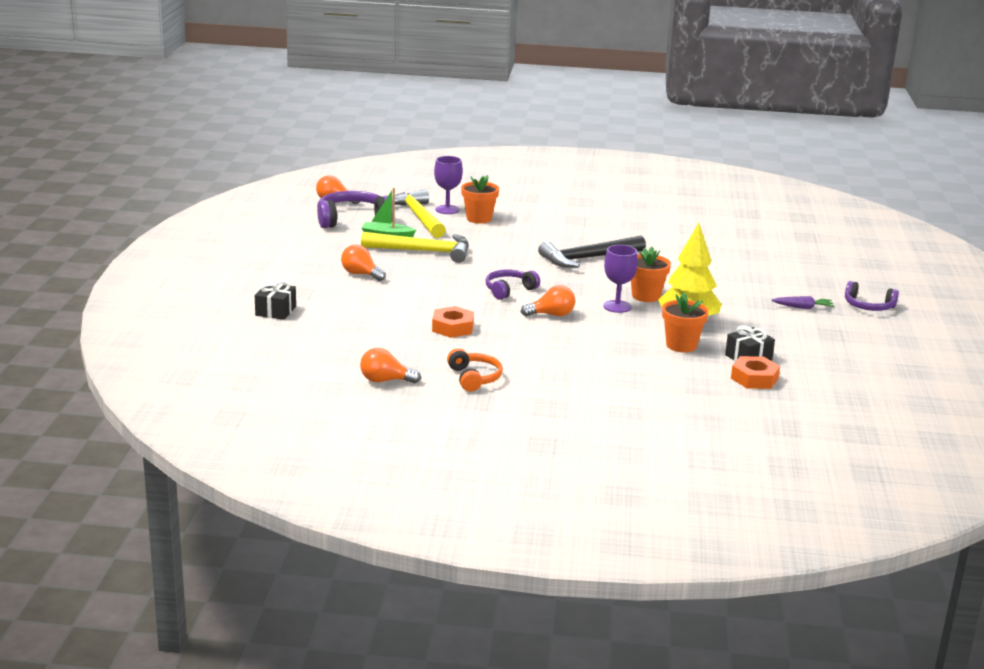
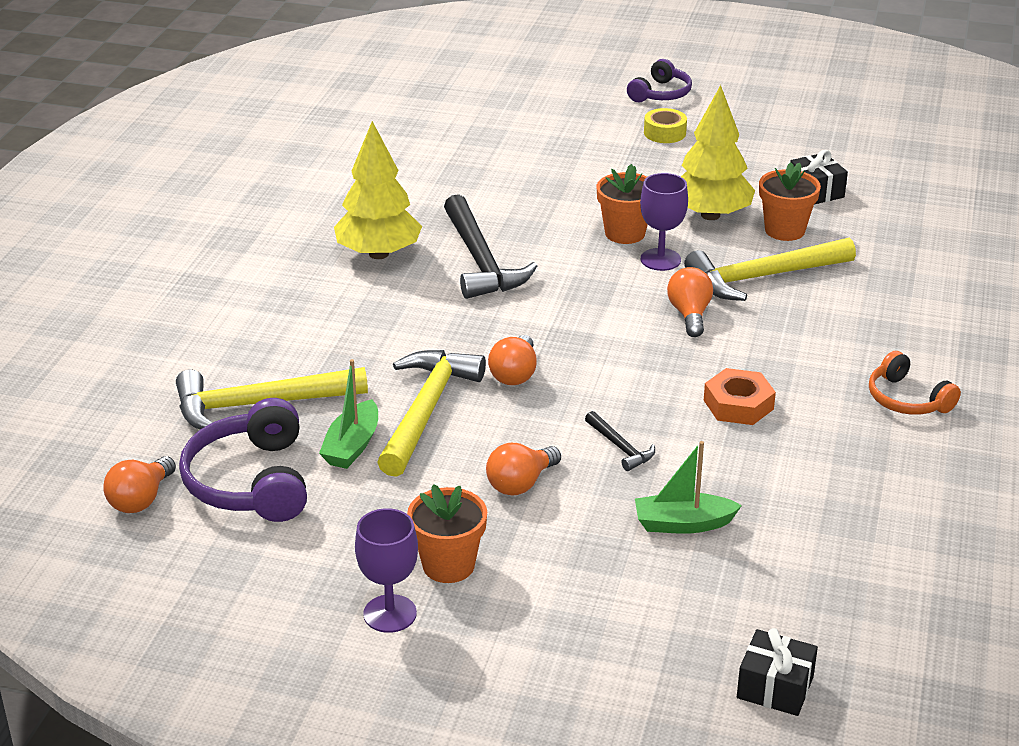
camera: 80 degrees left, 10 degrees up
black gift [255,281,296,320] -> black gift moved to [737,628,818,716]
orange light bulb [360,348,421,383] -> orange light bulb moved to [488,335,537,385]
purple goblet [434,156,463,214] -> purple goblet moved to [355,508,418,633]
orange headphones [447,348,503,392] -> orange headphones turned 120 degrees counterclockwise [869,351,961,415]
orange flower pot [461,175,499,223] -> orange flower pot moved to [407,484,487,583]
purple headphones [485,269,540,300] -> none
orange nut [731,356,780,389] -> none
purple carrot [772,296,834,309] -> yellow tape [644,108,687,143]
none -> yellow tree [334,121,422,259]
none -> black hammer [585,411,655,471]
none -> green boat [635,441,742,534]
none -> yellow hammer [684,238,856,301]

